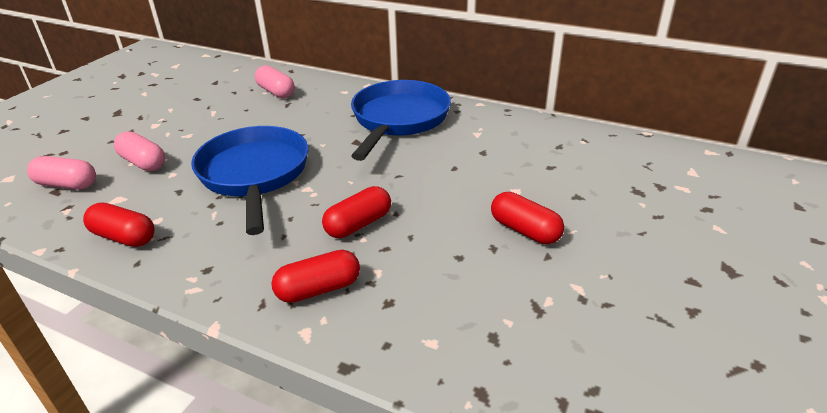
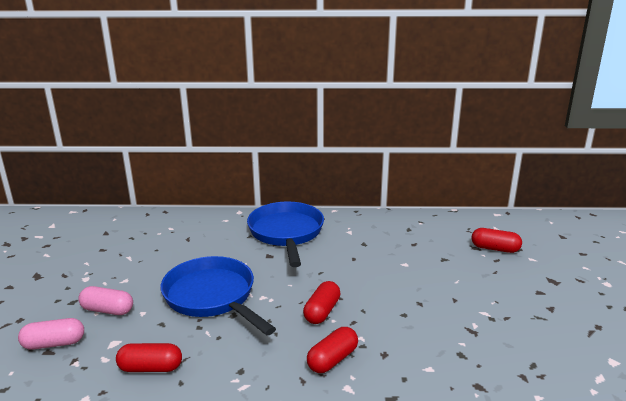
camera: 25 degrees left, 10 degrees down
pink capsule [255,65,295,98] -> none
red capsule [491,192,564,244] -> red capsule moved to [472,228,522,253]

